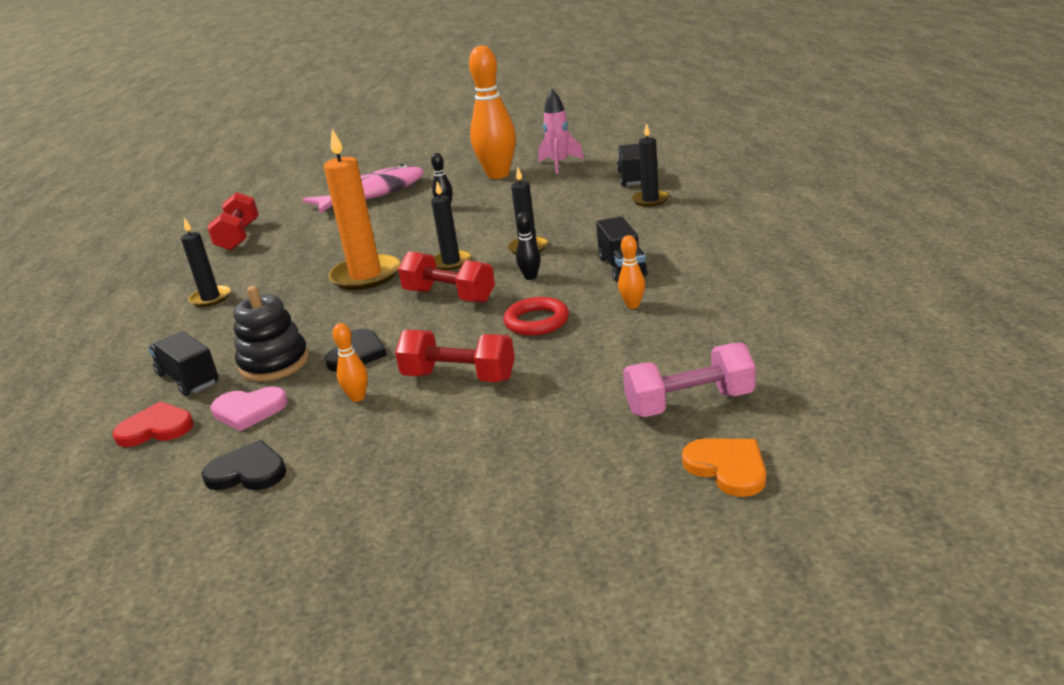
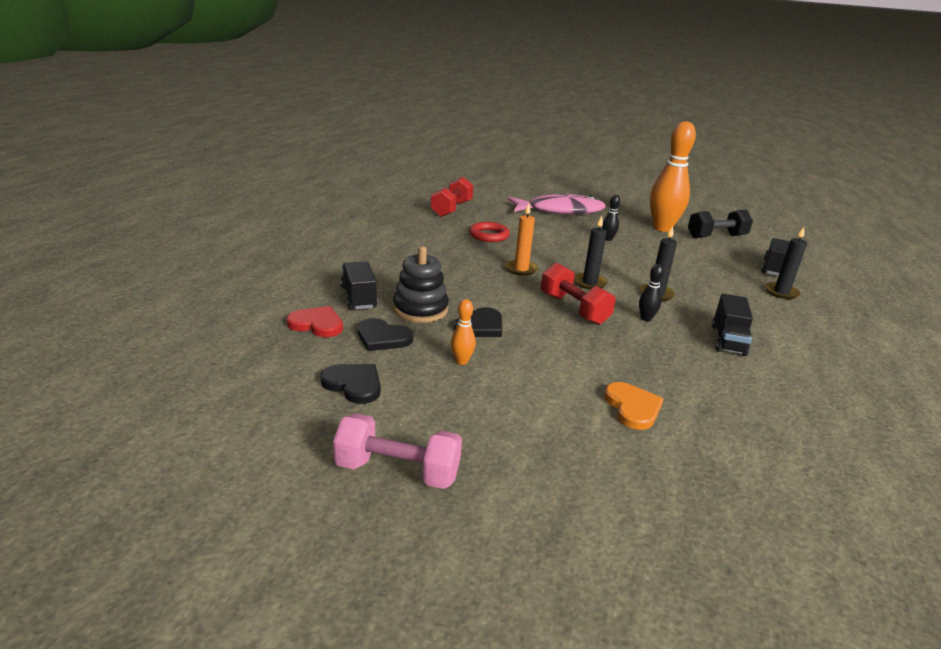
camera: 20 degrees right, 0 degrees up
black candle [181,218,231,307] -> none
pink heart [211,387,288,431] -> black heart [358,318,413,351]
orange candle [324,129,400,290] -> orange candle [505,204,538,276], size x0.57
red dumbbell [395,330,515,382] -> none
red ring [503,297,569,336] -> red ring moved to [469,222,510,242]
pink rocket [538,89,584,174] -> black dumbbell [688,210,753,238]
orange bowling pin [618,235,645,309] -> none
pink dumbbell [623,342,756,417] -> pink dumbbell moved to [333,413,462,489]
orange heart [682,438,766,497] -> orange heart moved to [604,382,663,430]

